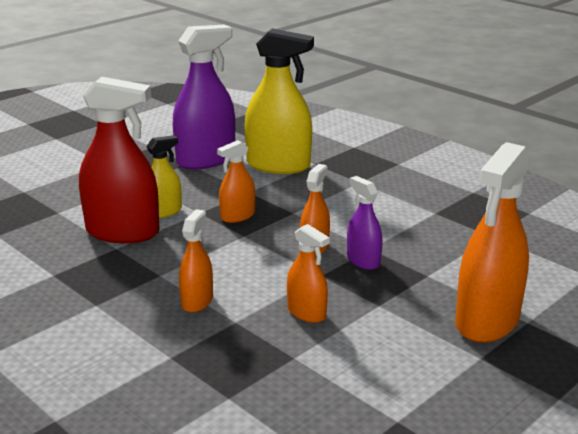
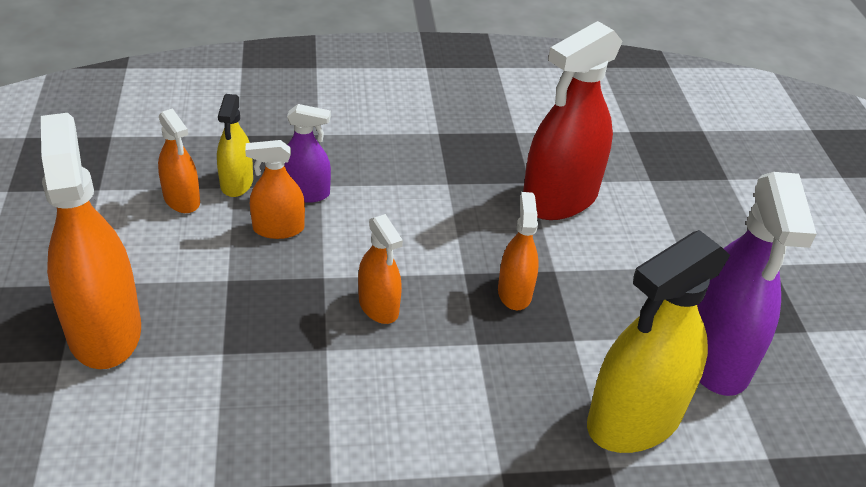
camera: 125 degrees right, 15 degrees up
yellow spray bottle [146,135,182,218] -> yellow spray bottle moved to [217,94,253,197]
orange spray bottle [179,209,213,312] -> orange spray bottle moved to [158,108,200,213]
purple spray bottle [347,176,382,270] -> purple spray bottle moved to [285,104,331,203]

